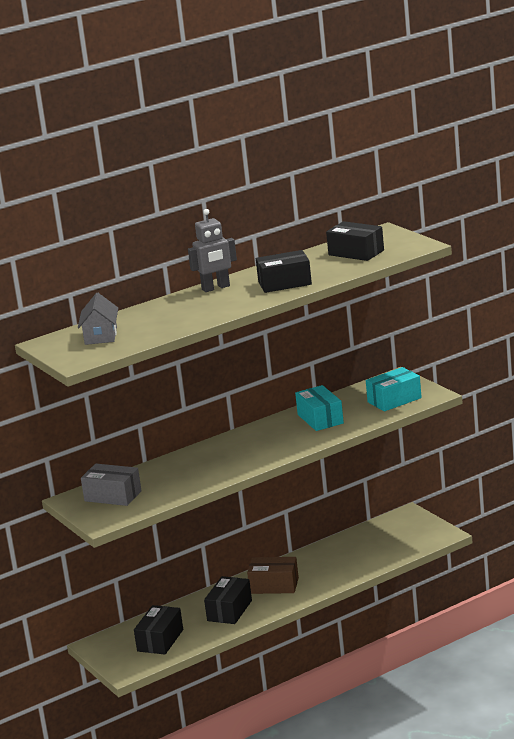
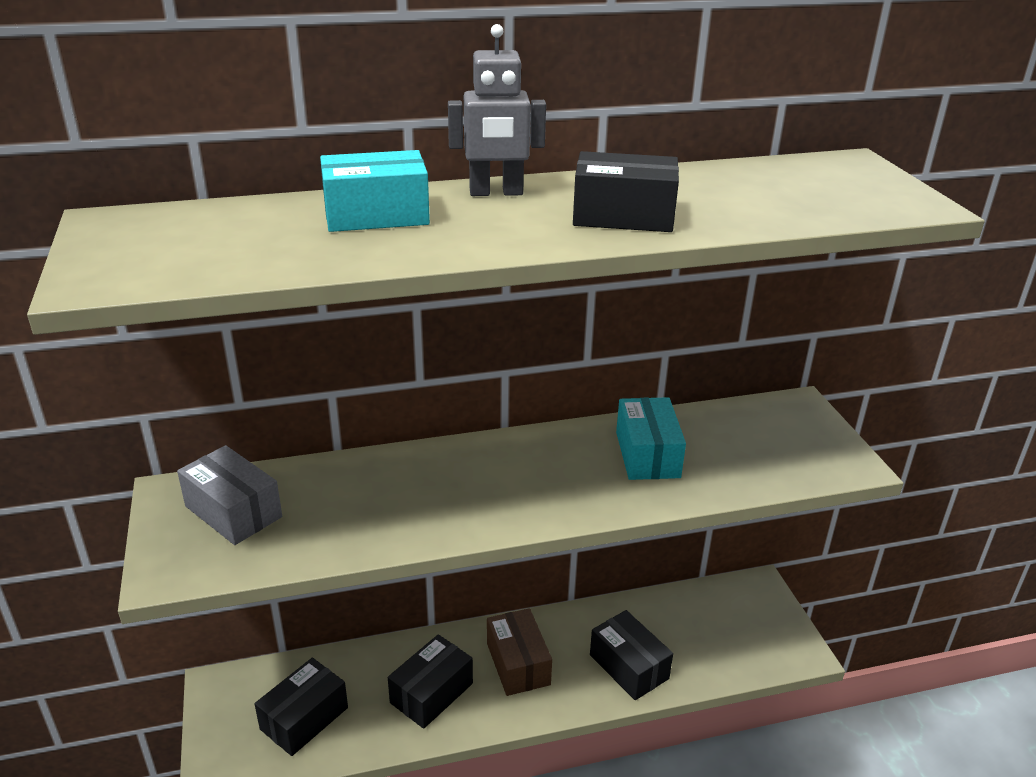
camera: 15 degrees right, 10 degrees up
grey house [78,293,118,345] -> none
brown box [247,557,299,594] -> brown box turned 45 degrees clockwise [487,608,552,696]
black box [326,221,384,261] -> black box moved to [590,610,673,700]
turquoise box [366,367,422,411] -> turquoise box moved to [320,150,430,232]

